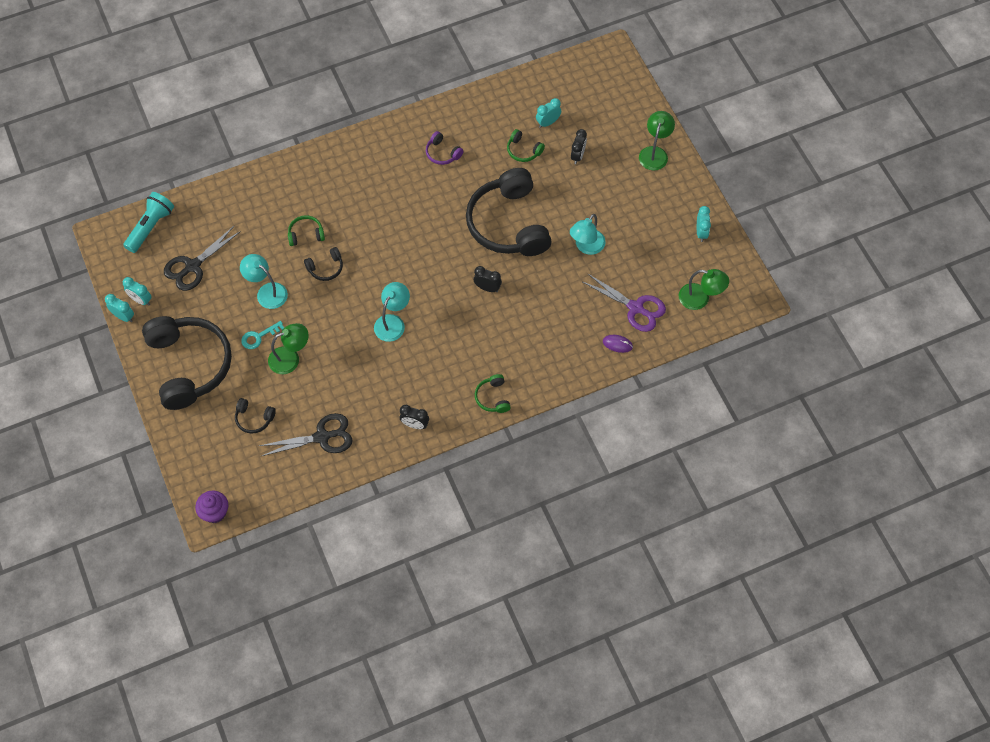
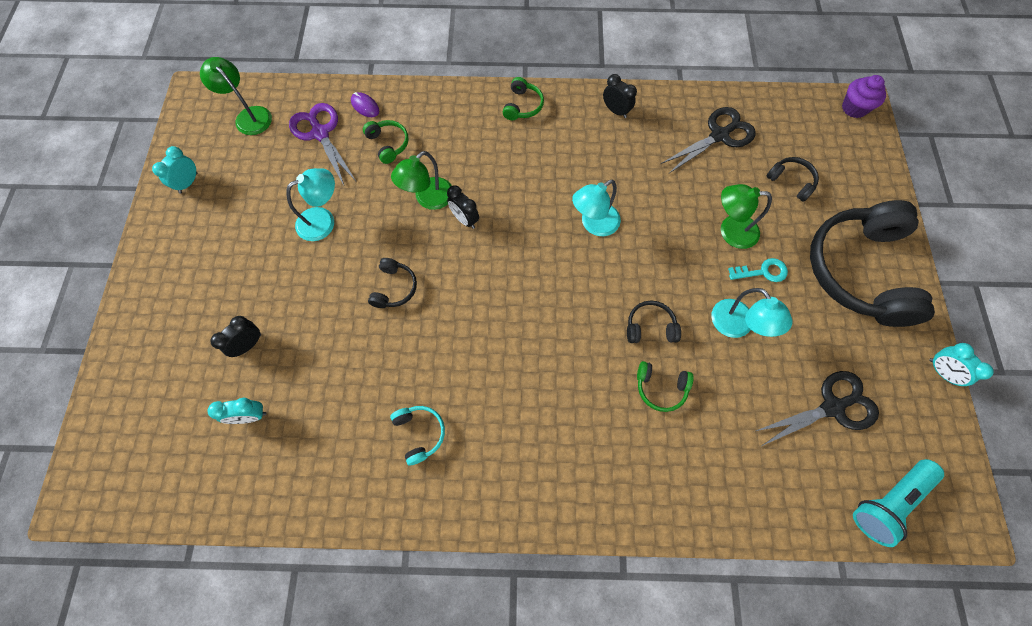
camera: 155 degrees left, 5 degrees up
turquoise clock [123,277,152,306] -> none
black scissors [259,413,352,456] -> black scissors turned 135 degrees clockwise [661,107,756,173]
purple headphones [426,131,463,165] -> turquoise headphones [390,406,445,466]
black headphones [466,168,552,256] -> black headphones [368,258,417,308], size x0.41
green headphones [507,129,545,162] -> green headphones moved to [363,120,409,164]
green lamp [639,111,675,171] -> green lamp moved to [391,151,452,210]

